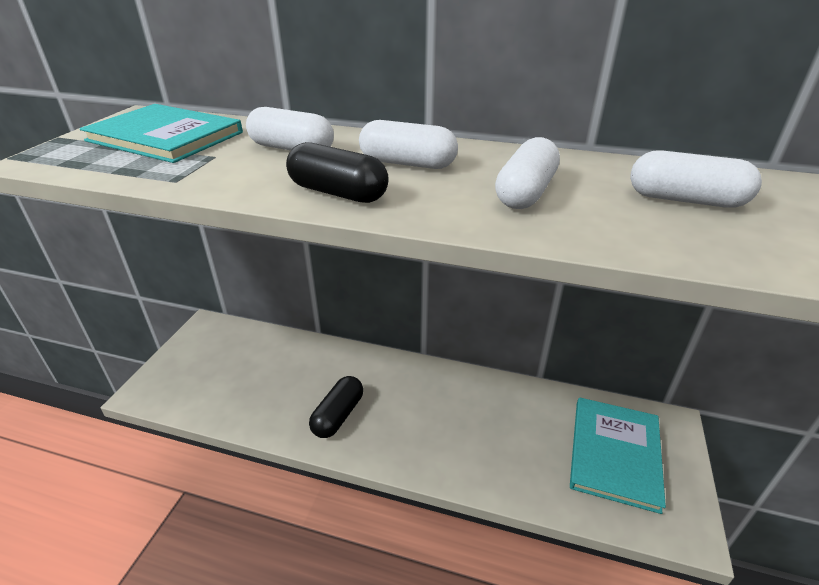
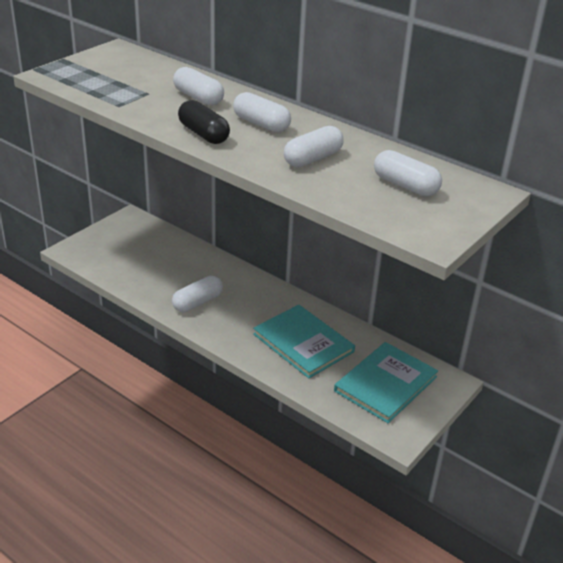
camera: 20 degrees right, 0 degrees up
turquoise book [80,104,243,163] -> turquoise book moved to [253,304,355,378]
black capsule [309,376,363,438] -> white capsule [172,276,223,312]

